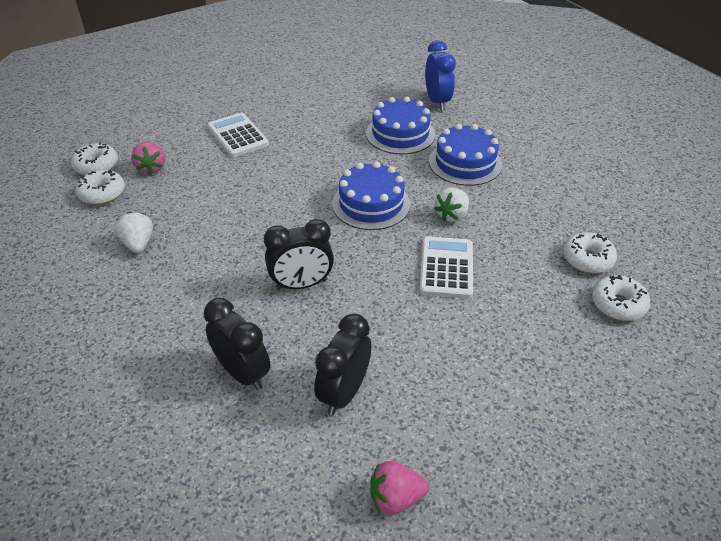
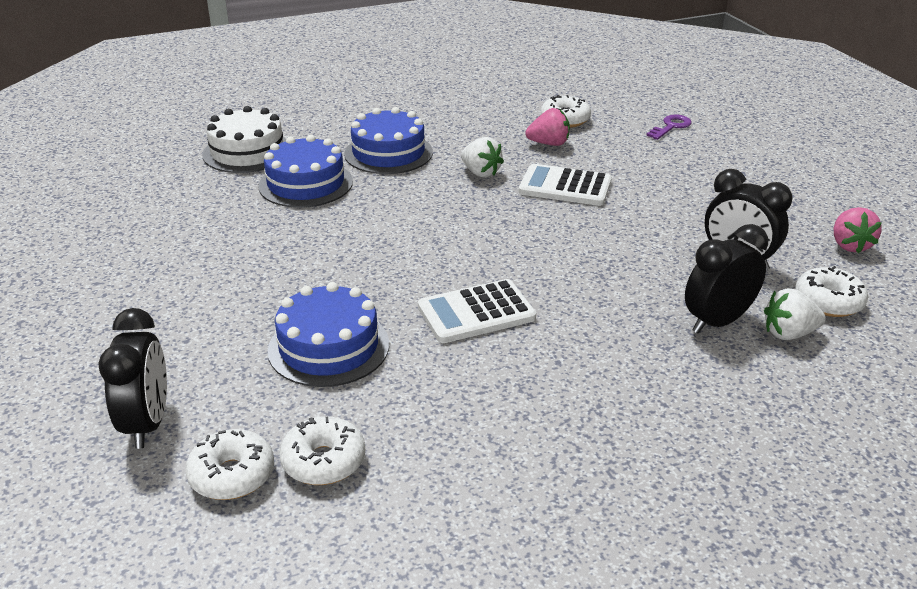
camera: 80 degrees left, 10 degrees down
white strawberry [115,212,153,253] -> white strawberry moved to [764,288,826,340]
pink strawberry [131,142,165,175] -> pink strawberry moved to [526,108,570,146]
white calculator [207,113,269,157] -> white calculator moved to [418,279,536,343]
black clock [264,219,334,290] -> black clock moved to [98,308,167,449]
blue cake [332,161,410,230] -> blue cake moved to [268,282,389,387]
blue clock [425,40,456,110] -> white cake [202,106,286,173]
white donut [592,275,650,321] -> white donut moved to [795,266,868,317]
none -> purple key [646,114,692,140]

